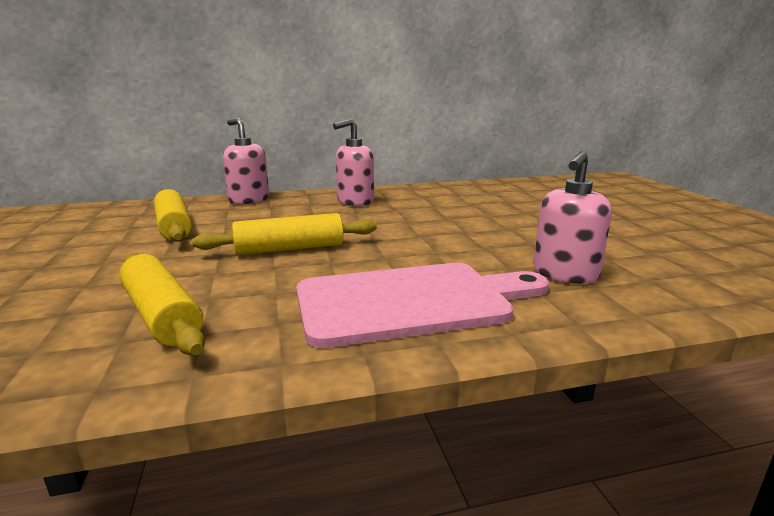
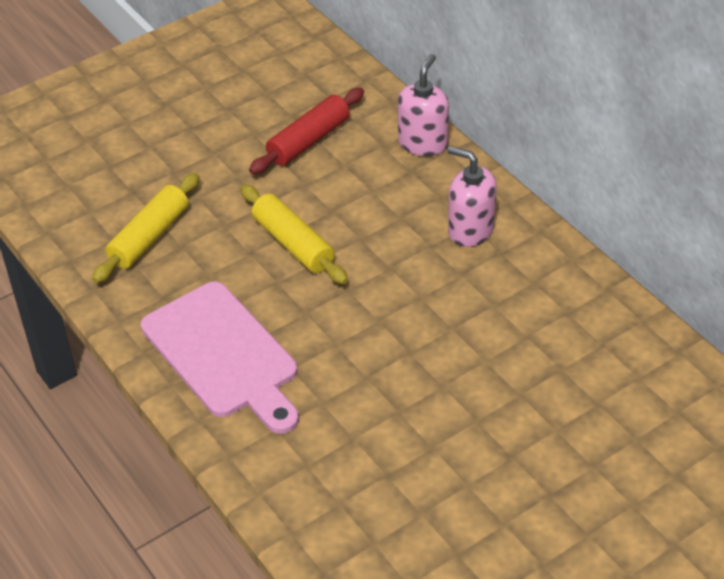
camera: 70 degrees right, 25 degrees up
yellow rolling pin [154,189,192,242] -> red rolling pin [249,88,364,174]
pink soap dispenser [533,151,612,284] -> none

